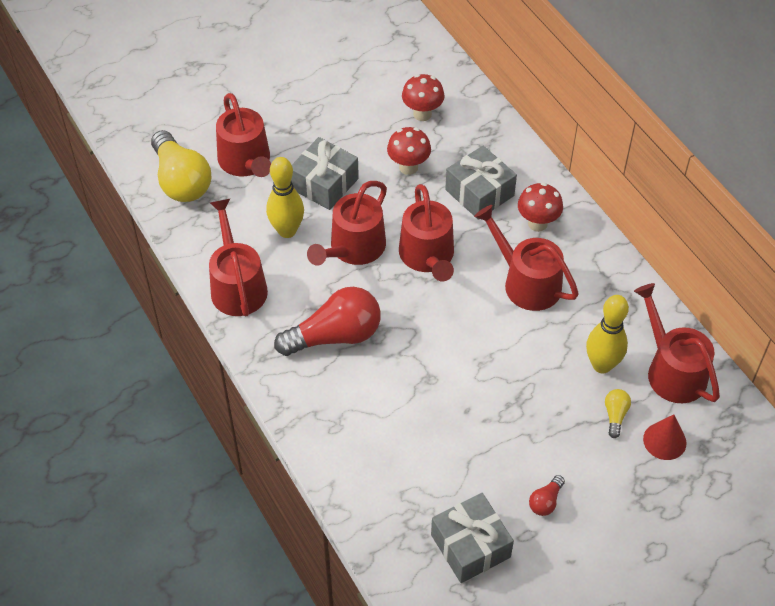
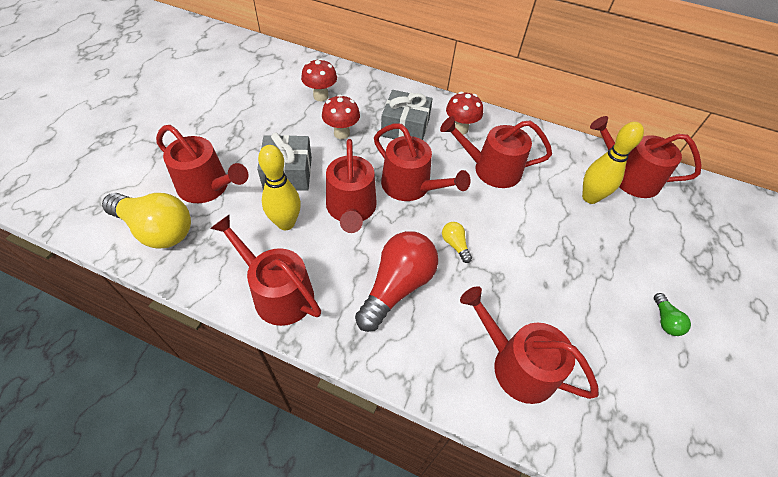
camera: 40 degrees left, 0 degrees up
grey gift [431,493,514,583] -> none
red light bulb [529,475,565,516] -> green light bulb [654,293,691,336]
yellow light bulb [605,389,631,438] -> yellow light bulb moved to [442,222,472,263]
red cone [643,414,687,460] -> none
none -> red watering can [460,286,599,404]

